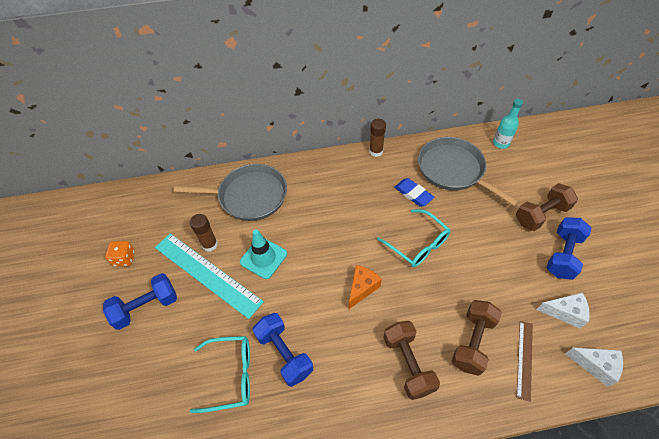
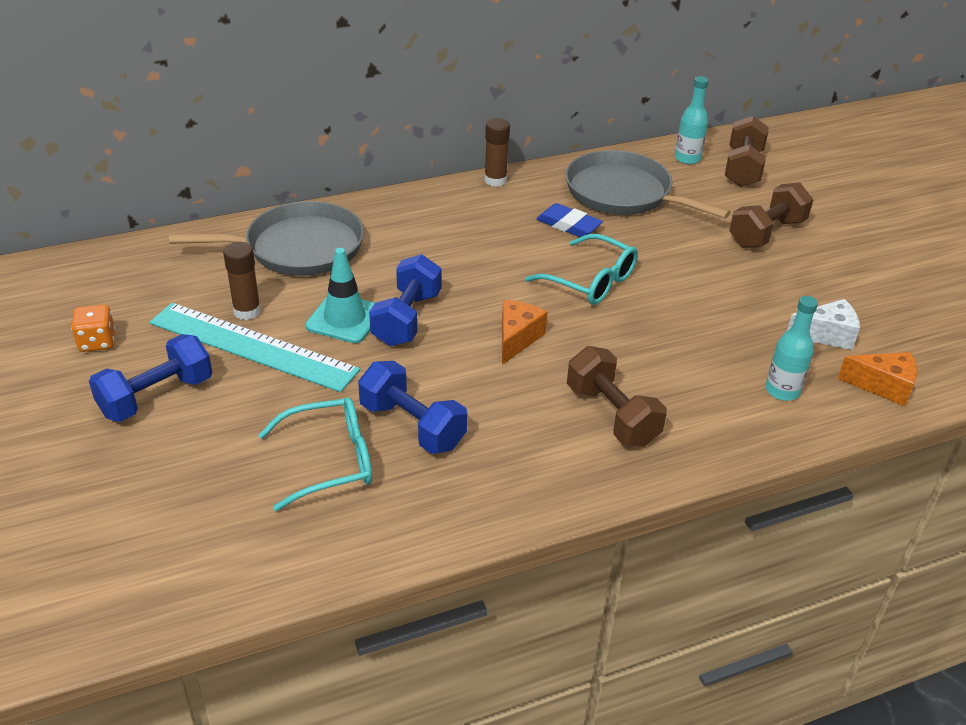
camera: 15 degrees left, 15 degrees down
brown dumbbell [452,300,502,376] -> brown dumbbell moved to [725,116,769,187]
brown ruler [517,321,533,402] -> turquoise bottle [765,296,818,401]
blue dumbbell [546,217,592,280] -> blue dumbbell moved to [369,254,442,346]
white cheese [565,348,623,387] -> orange cheese [838,352,917,406]

